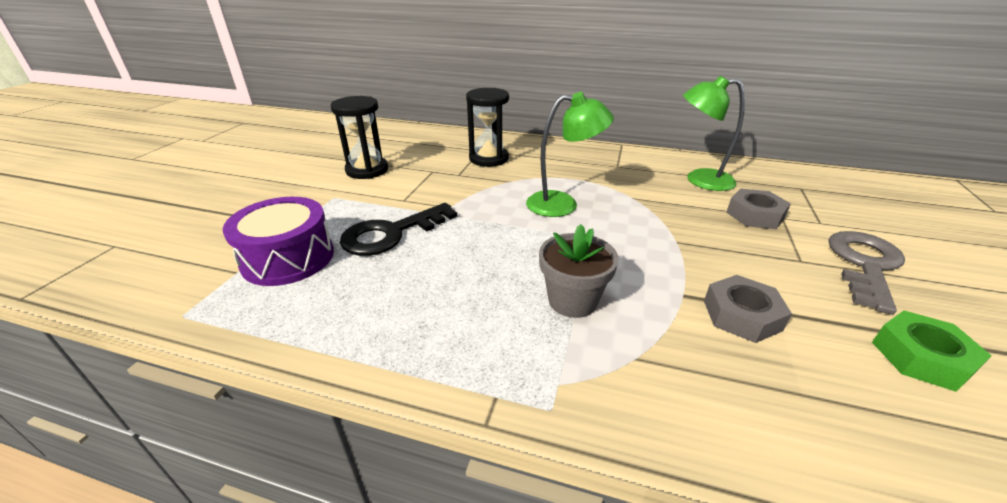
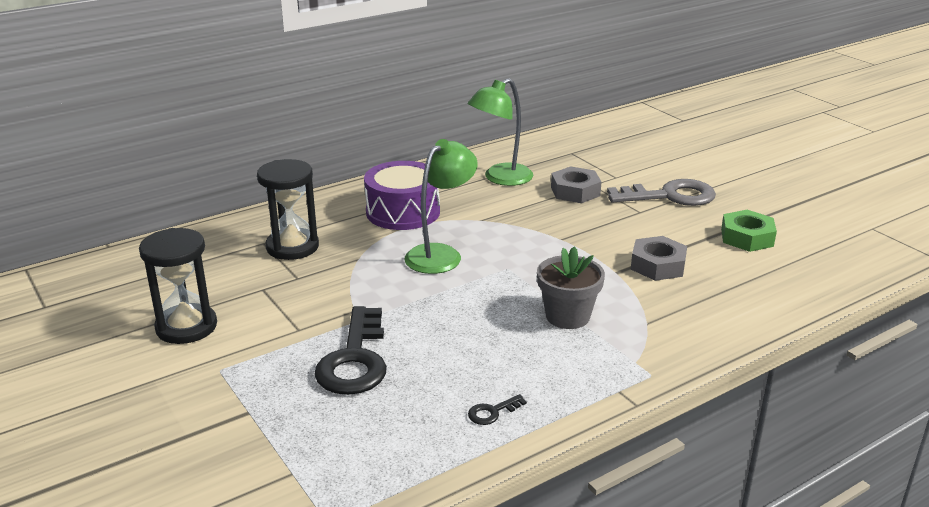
camera: 50 degrees left, 5 degrees down
purple drum [223,197,334,286] -> purple drum moved to [364,161,440,230]
grey key [828,231,905,315] -> grey key turned 105 degrees clockwise [607,179,716,206]
none -> black key [468,394,527,425]

